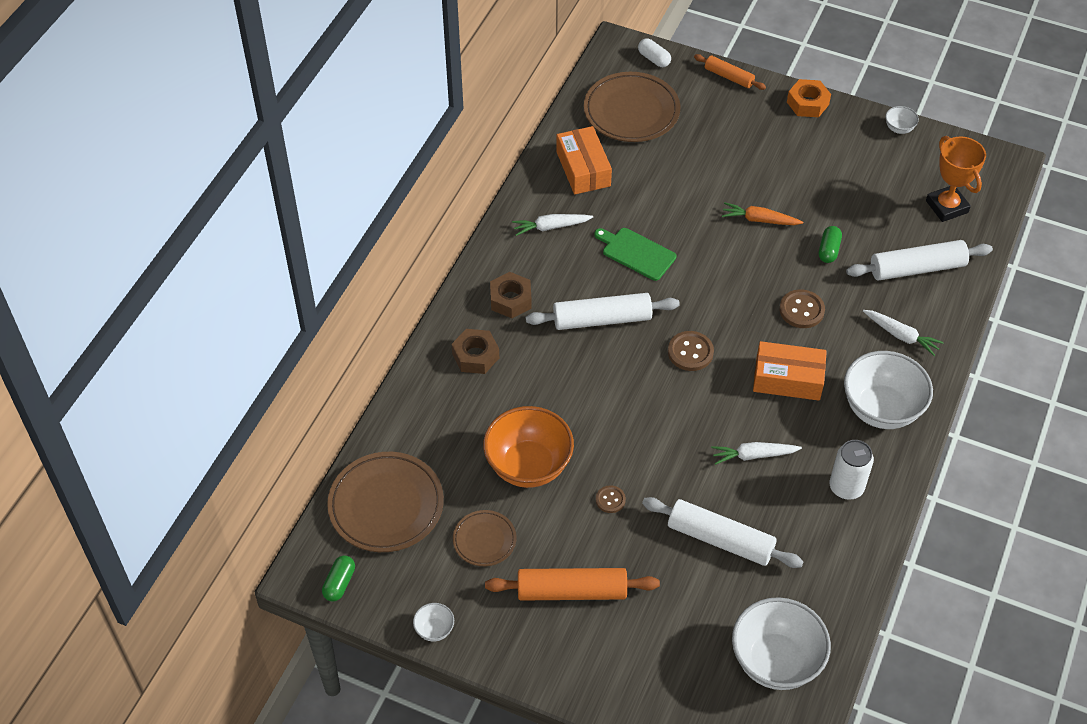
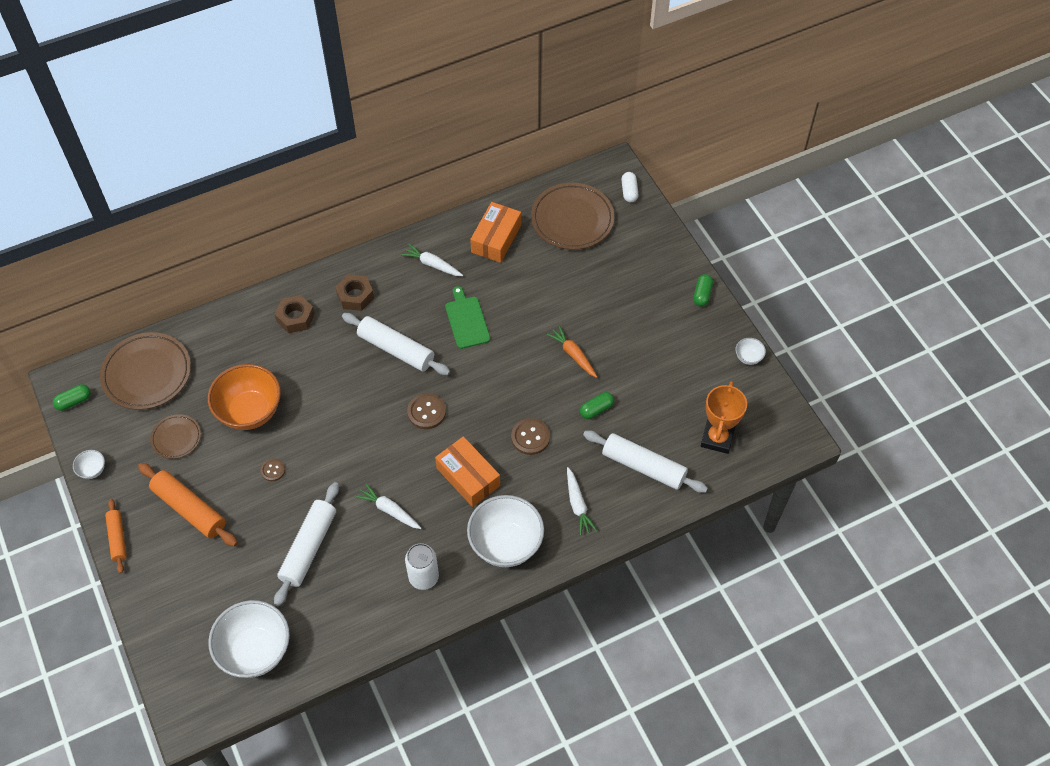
camera: 40 degrees right, 5 degrees up
white rolling pin [642,497,804,568] -> white rolling pin turned 45 degrees clockwise [274,482,339,607]
orange rolling pin [694,54,766,90] -> orange rolling pin moved to [105,499,127,574]
orange nut [787,79,831,117] -> green capsule [693,274,713,307]

